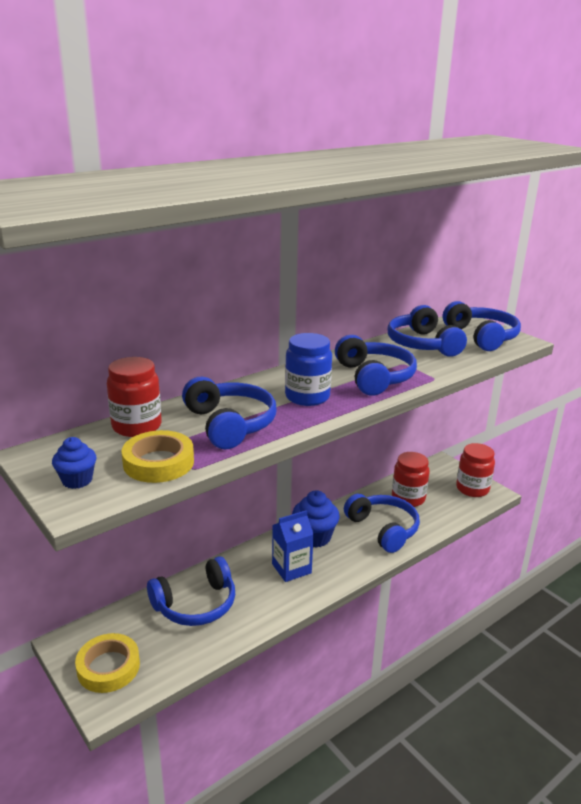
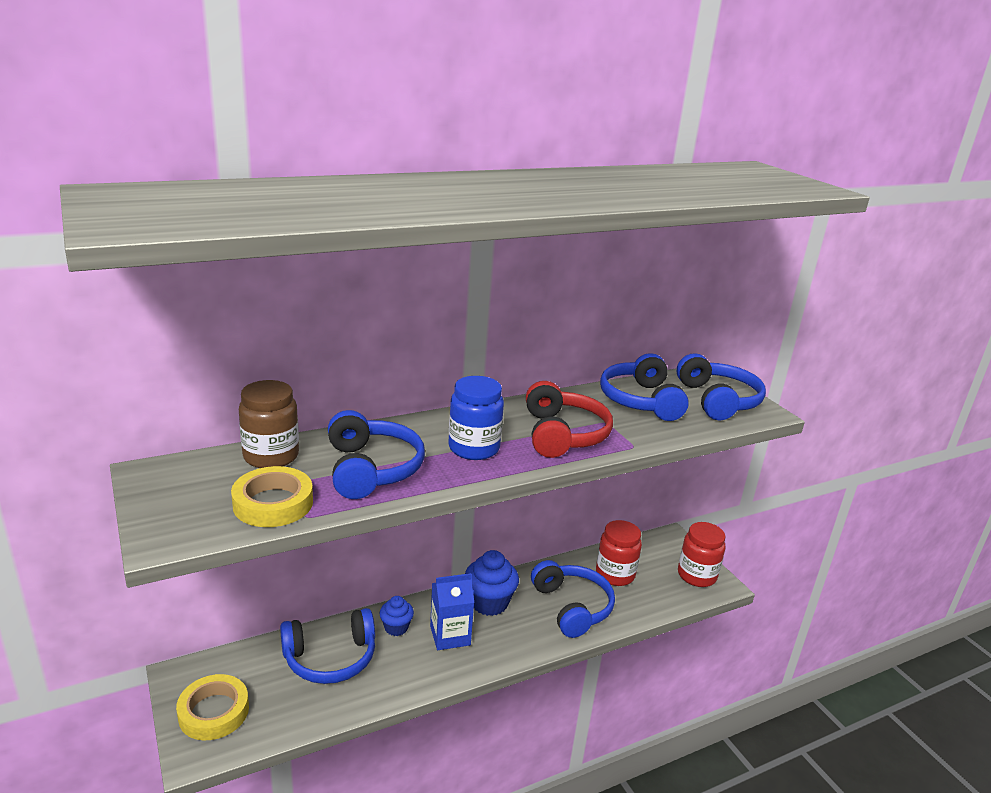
camera: 10 degrees right, 0 degrees up
blue cupcake [52,437,96,489] -> blue cupcake moved to [380,596,414,636]
red jar [107,357,162,437] -> brown jar [239,380,299,468]
blue headphones [335,335,417,396] -> red headphones [526,381,613,458]

